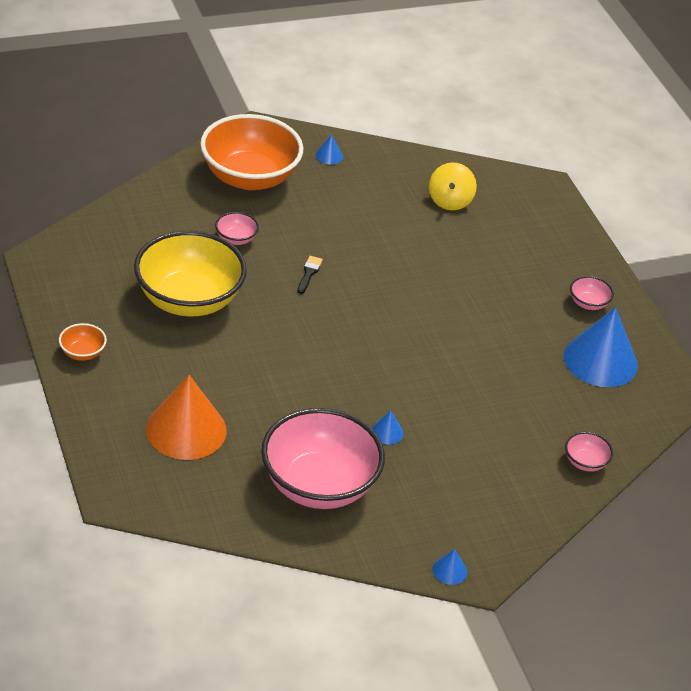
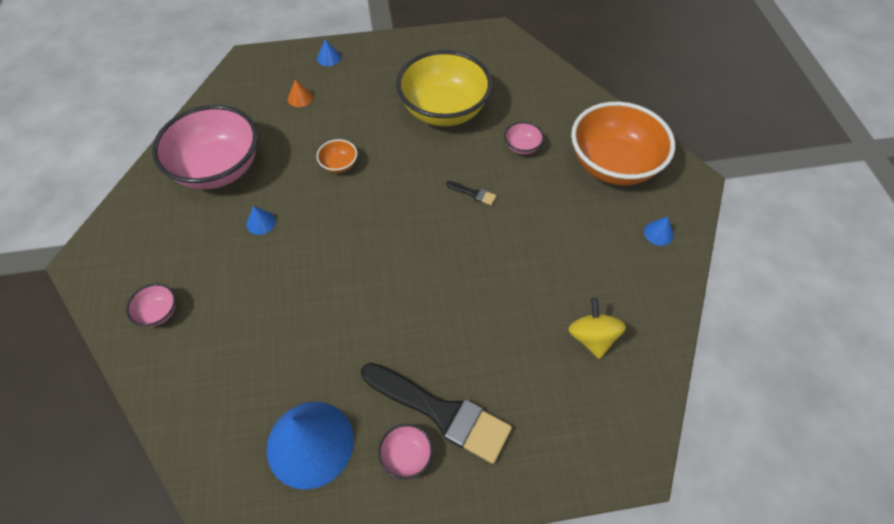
camera: 105 degrees right, 15 degrees up
orange bowl [59,323,107,361] -> orange bowl moved to [317,139,357,173]
orange cone [146,375,227,460] -> orange cone [288,80,313,107], size x0.41
yellow spinning top [429,162,477,210] -> yellow spinning top turned 60 degrees clockwise [568,298,626,359]
blue cone [433,549,467,585] -> blue cone moved to [317,39,341,66]
pink bowl [565,432,613,472] -> pink bowl moved to [126,283,176,327]
none -> black brush [361,363,512,464]

